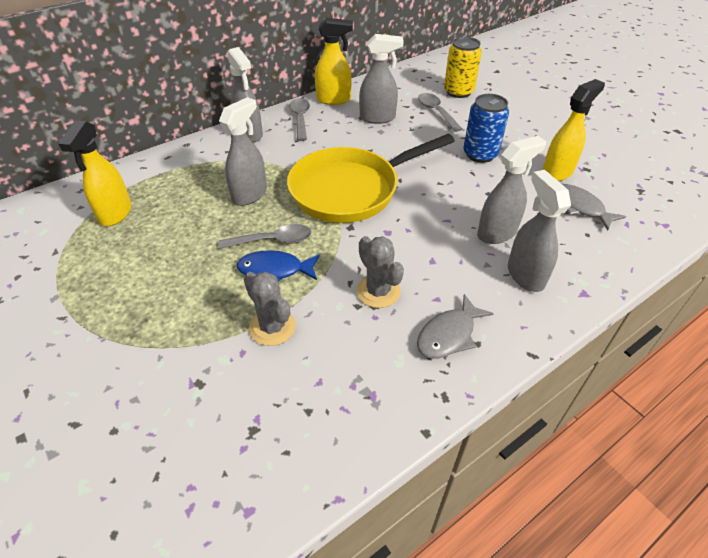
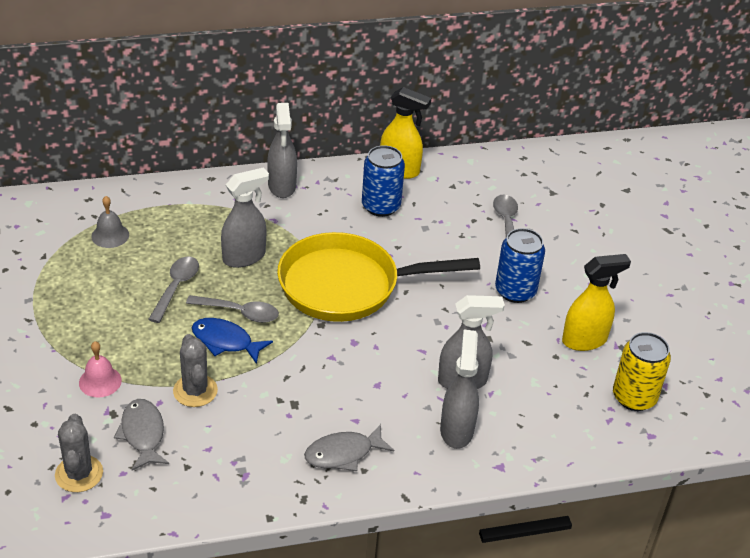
camera: 20 degrees right, 5 degrees down
yellow spray bottle [59,121,131,226] -> grey bell [91,196,129,248]
grey spoon [289,98,310,141] -> grey spoon moved to [148,256,199,323]
grey cactus [357,236,404,308] -> grey cactus moved to [55,414,103,492]
grey spray bottle [359,34,404,124] -> none
yellow can [444,37,482,98] -> yellow can moved to [613,332,671,411]
grey fish [562,184,626,231] -> grey fish moved to [114,399,169,471]
none -> pink bell [79,341,122,397]
none -> blue can [362,145,405,217]

